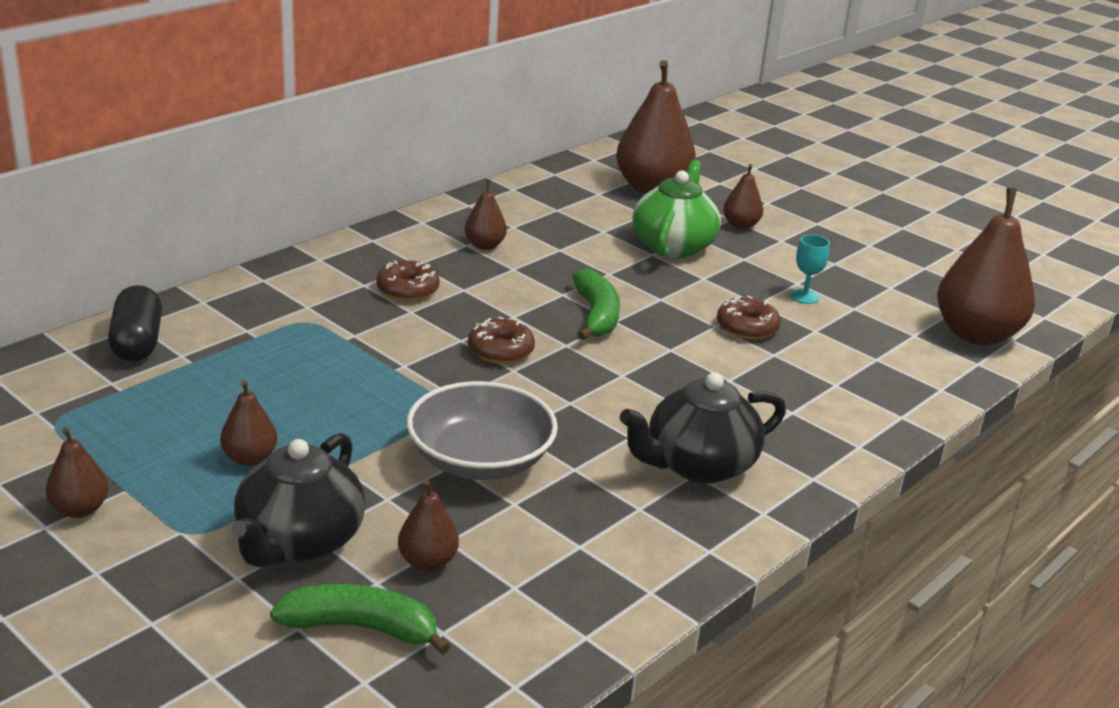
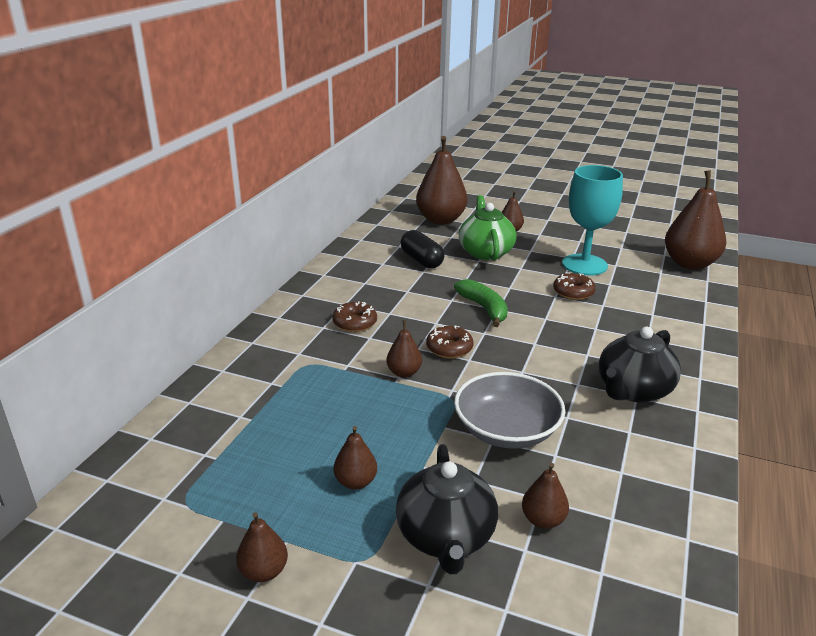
camera: 20 degrees left, 0 degrees up
black capsule [108,285,162,362] -> black capsule moved to [401,230,445,268]
green banana [270,584,451,655] -> none
brown pear [465,179,507,250] -> brown pear moved to [386,320,422,378]
turquoise goblet [790,235,830,304] -> turquoise goblet [562,165,623,276], size x2.44

